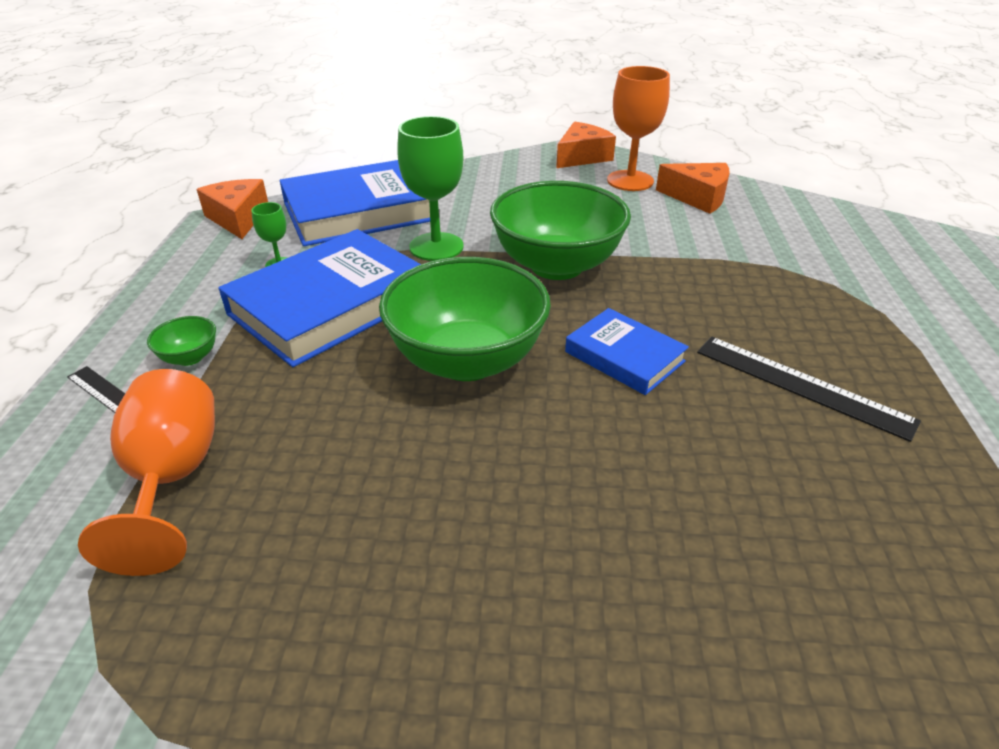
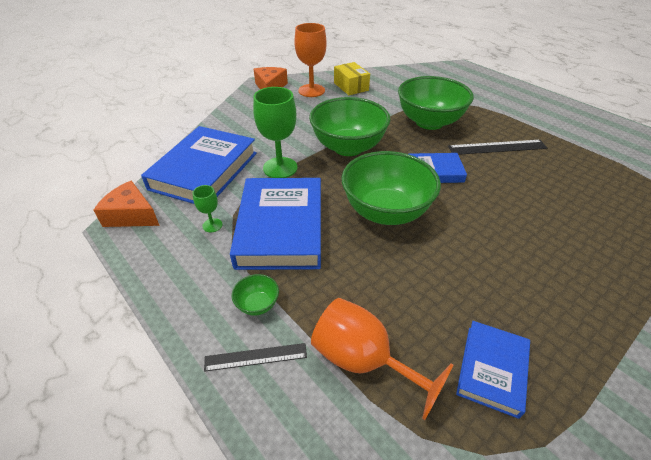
camera: 45 degrees left, 5 degrees up
orange cheese [656,163,730,214] -> yellow box [334,62,370,95]
none -> green bowl [398,76,474,130]
none -> blue book [456,321,530,419]

